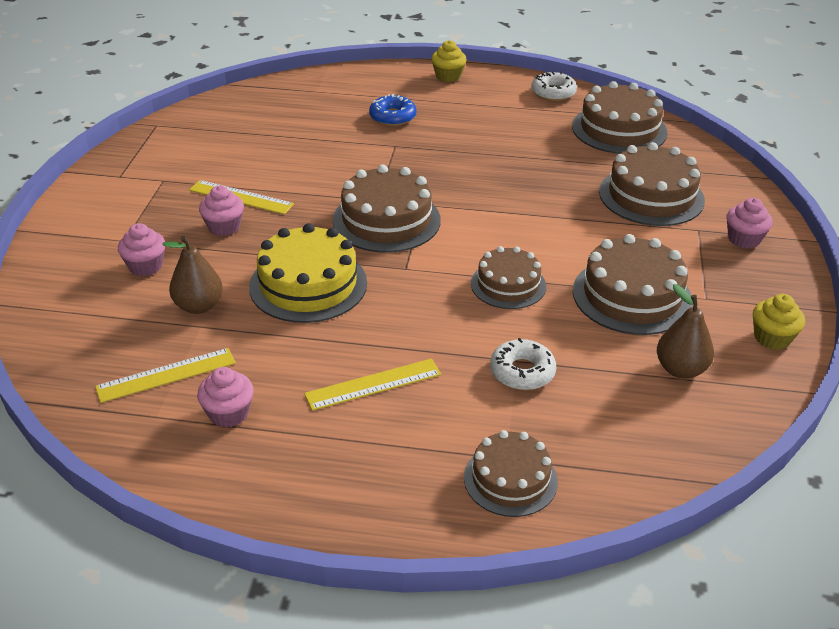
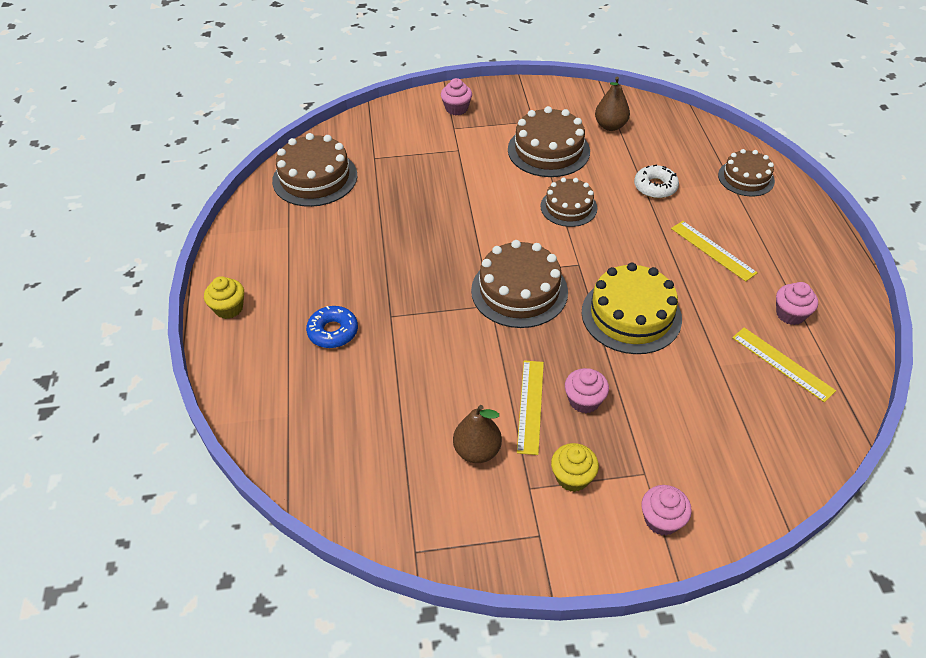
camera: 105 degrees left, 10 degrees up
pink cupcake [118,223,165,276] -> pink cupcake moved to [641,485,692,536]
brown pear [162,236,223,314] -> brown pear moved to [453,405,502,463]
white donut [531,72,577,101] -> none
brown cake [599,142,705,226] -> none
yellow cupcake [753,294,805,350] -> yellow cupcake moved to [551,443,599,492]

